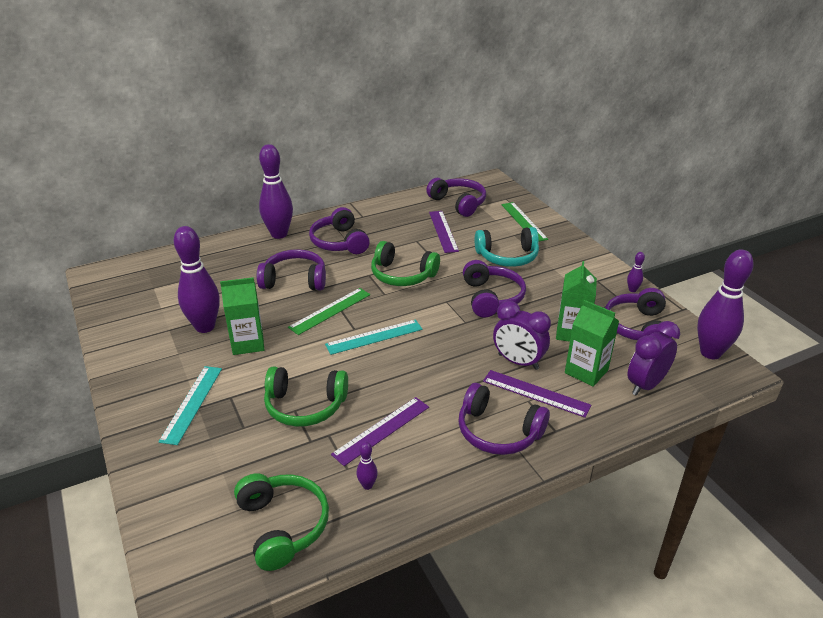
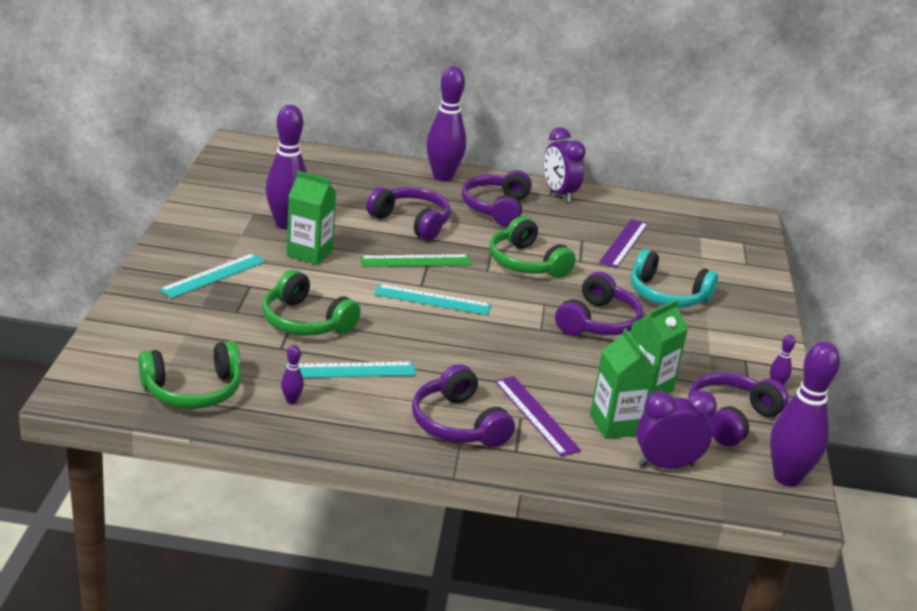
camera: 30 degrees right, 5 degrees down
green headphones [234,473,329,571] -> green headphones turned 60 degrees clockwise [138,341,241,409]
purple ruler [331,397,429,466] -> turquoise ruler [286,362,416,378]
purple headphones [426,178,486,217] -> none
purple clock [493,301,551,370] -> purple clock moved to [544,127,586,202]
green ruler [501,202,548,241] -> none

